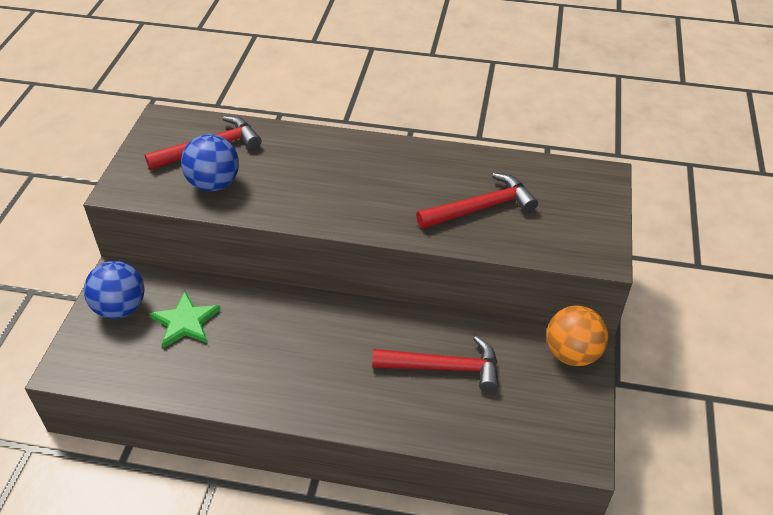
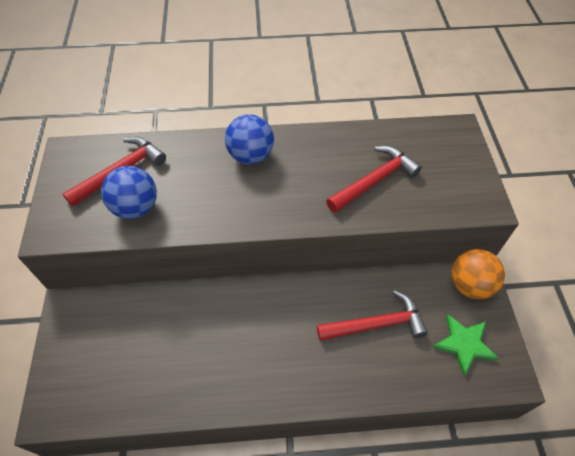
camera: 15 degrees left, 10 degrees up
blue ball [84,261,145,319] -> blue ball moved to [225,114,274,164]
green star [149,292,221,348] -> green star moved to [432,314,499,376]

